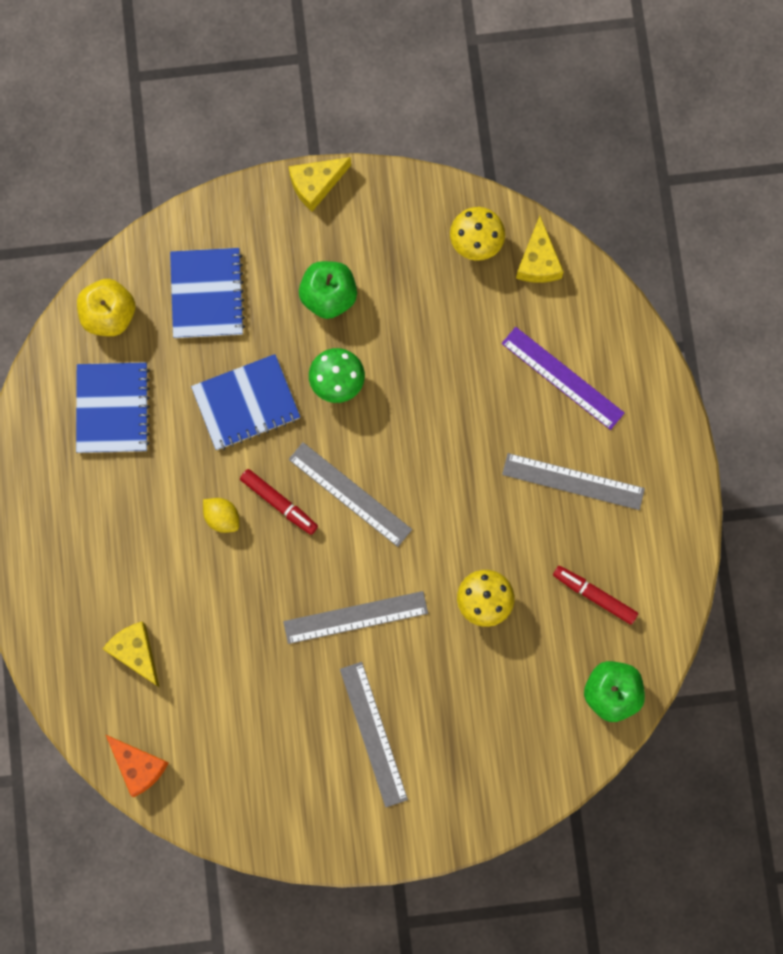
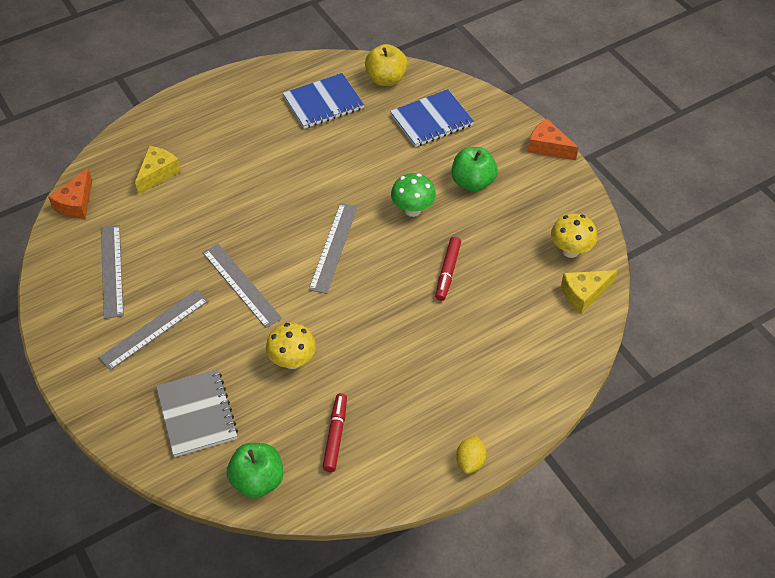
camera: 65 degrees right, 25 degrees down
blue notebook [191,354,300,450] -> none
yellow lemon [203,498,239,533] -> yellow lemon moved to [456,436,486,474]
red marker [240,469,318,535] -> red marker moved to [435,237,461,301]
yellow cheese [288,157,351,212] -> orange cheese [528,119,579,160]
purple ruler [502,327,625,430] -> none
grey ruler [502,453,645,510] -> grey ruler moved to [101,225,124,319]
none -> grey notebook [156,369,238,457]

